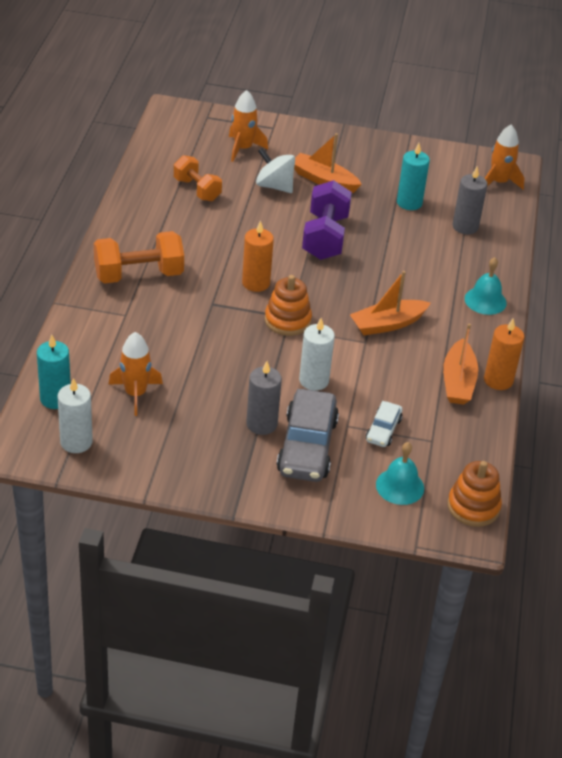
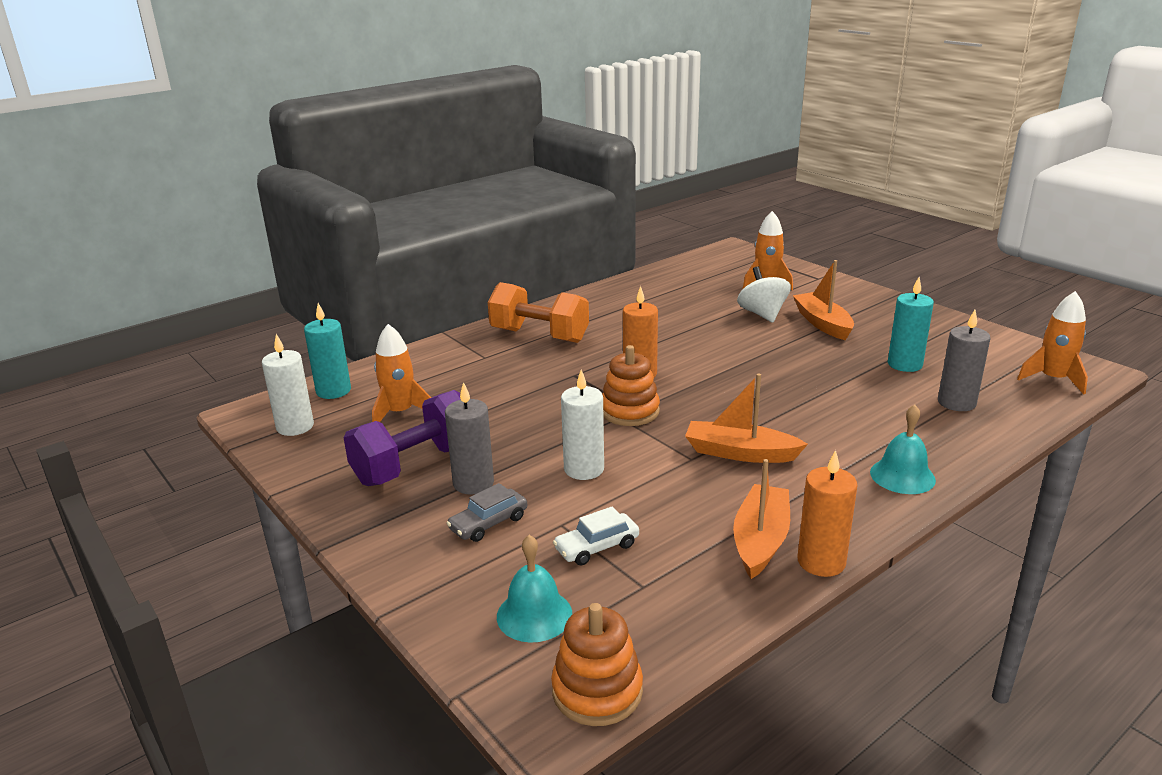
camera: 45 degrees right, 15 degrees down
orange dumbbell [174,155,222,201] -> none
grey car [277,389,339,482] -> grey car [446,483,527,542], size x0.51
purple dumbbell [302,180,352,260] -> purple dumbbell moved to [343,390,461,486]
orange boat [443,323,478,405] -> orange boat turned 150 degrees clockwise [733,459,790,579]

